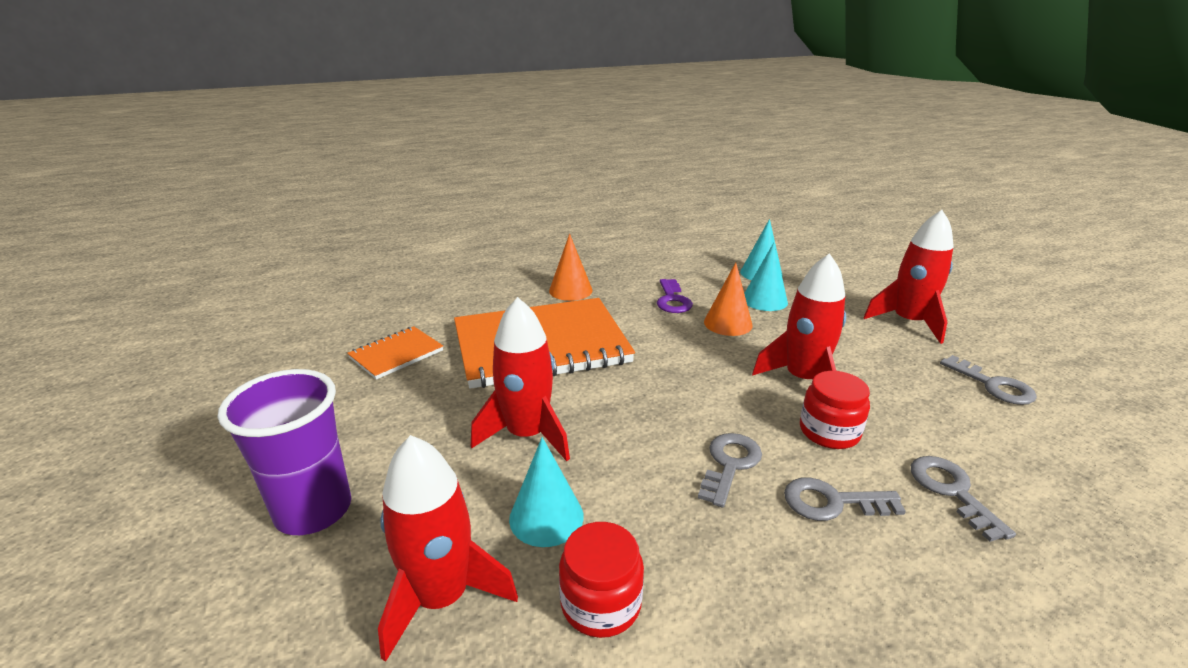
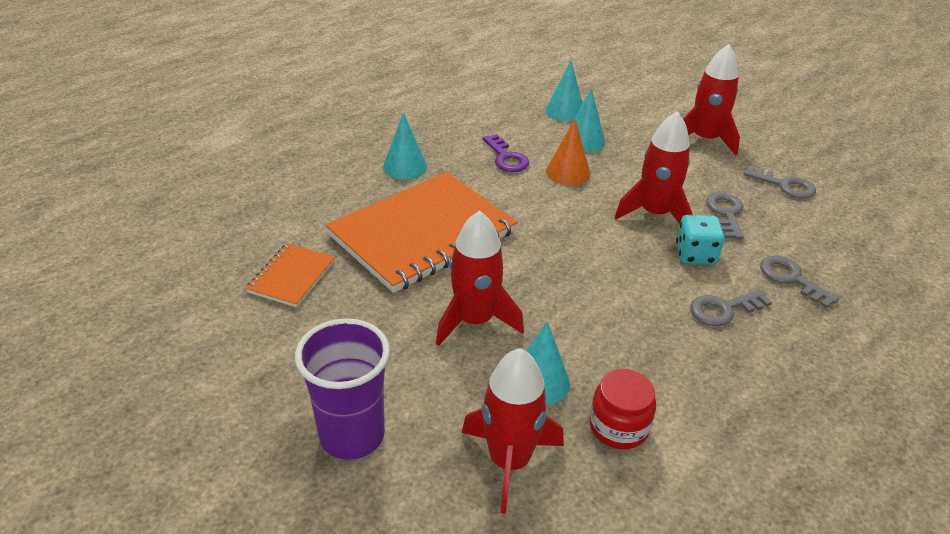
camera: 25 degrees left, 10 degrees up
orange cone [549,234,592,301] -> turquoise cone [383,112,427,180]
grey key [698,433,762,507] -> grey key moved to [706,192,744,239]
red jar [800,371,870,449] -> turquoise dice [676,215,725,265]

